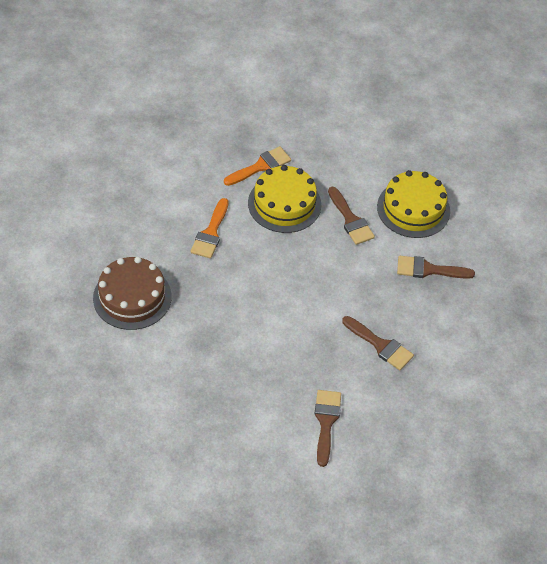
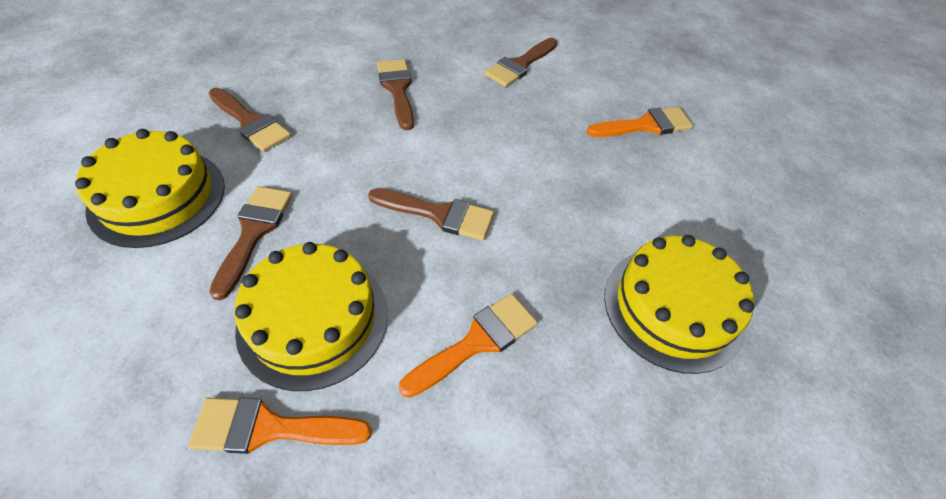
camera: 145 degrees left, 0 degrees up
brown cake [93,257,172,330] -> yellow cake [604,235,754,374]
none -> brown brush [368,189,494,241]
none -> orange brush [587,107,693,137]

